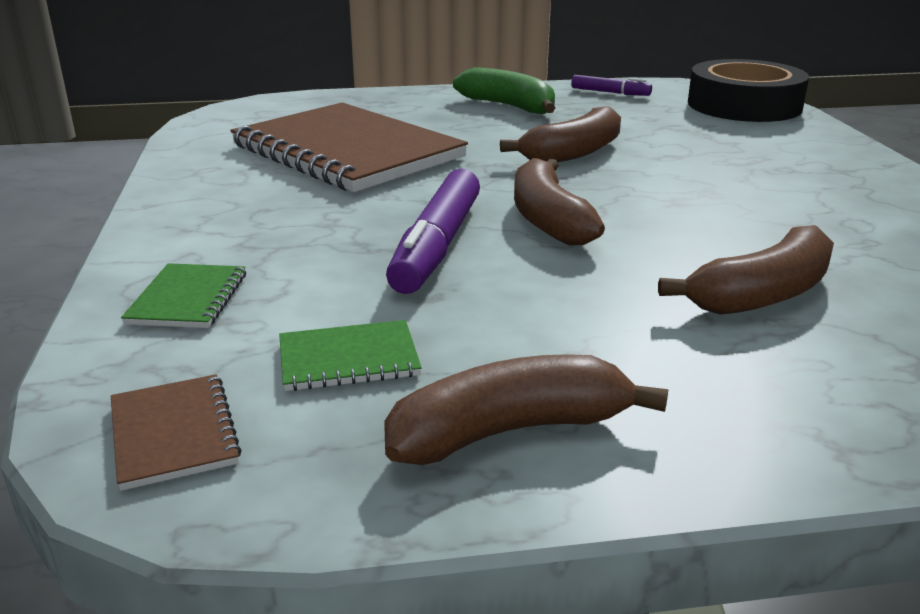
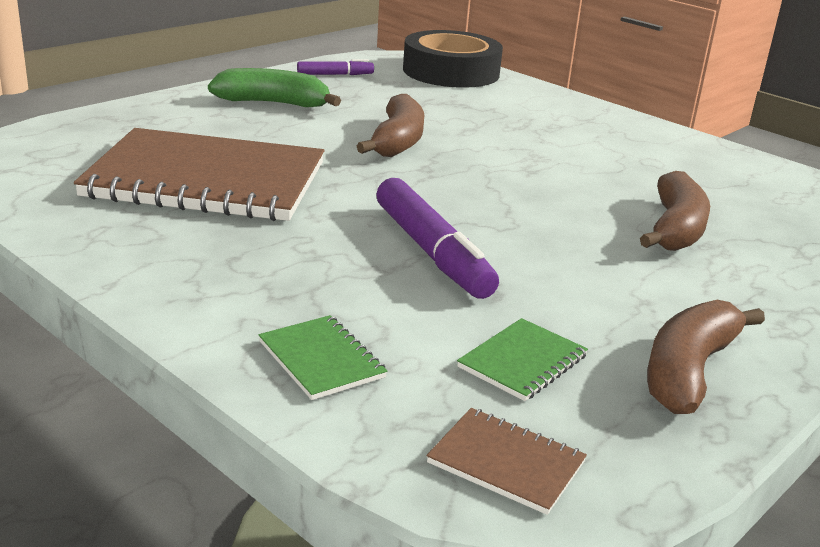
camera: 40 degrees left, 0 degrees up
brown banana [514,158,605,246] -> none

